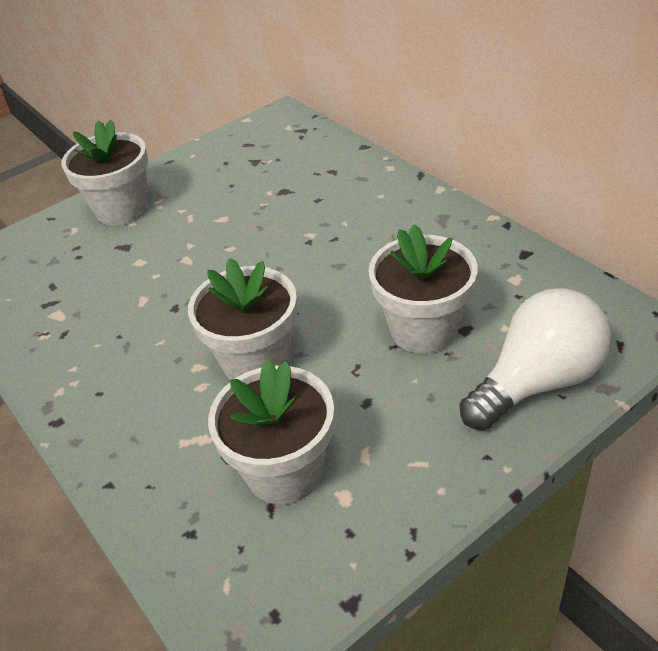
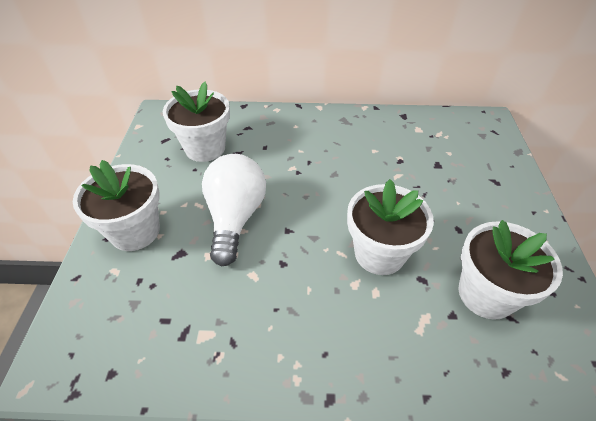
camera: 55 degrees left, 5 degrees up
white flower pot [368,224,478,354] -> white flower pot moved to [163,82,230,162]
white light bulb [459,288,611,431] -> white light bulb moved to [202,154,266,266]

